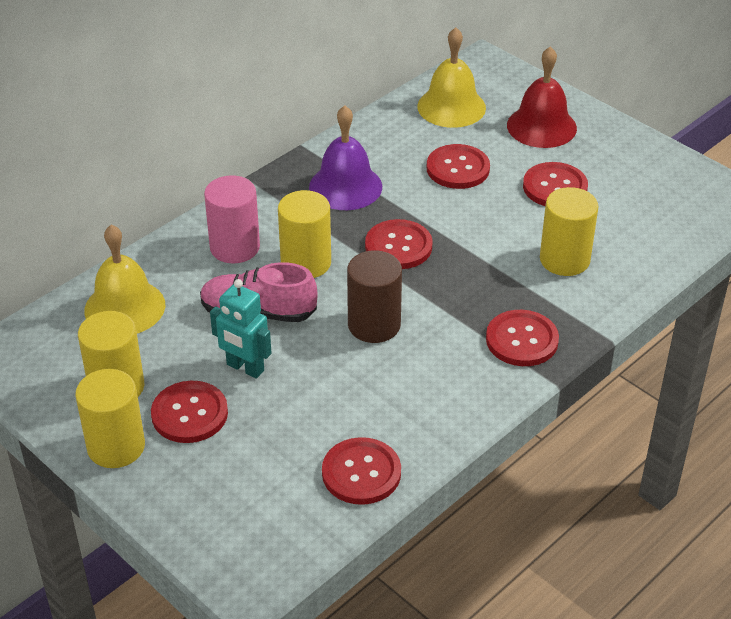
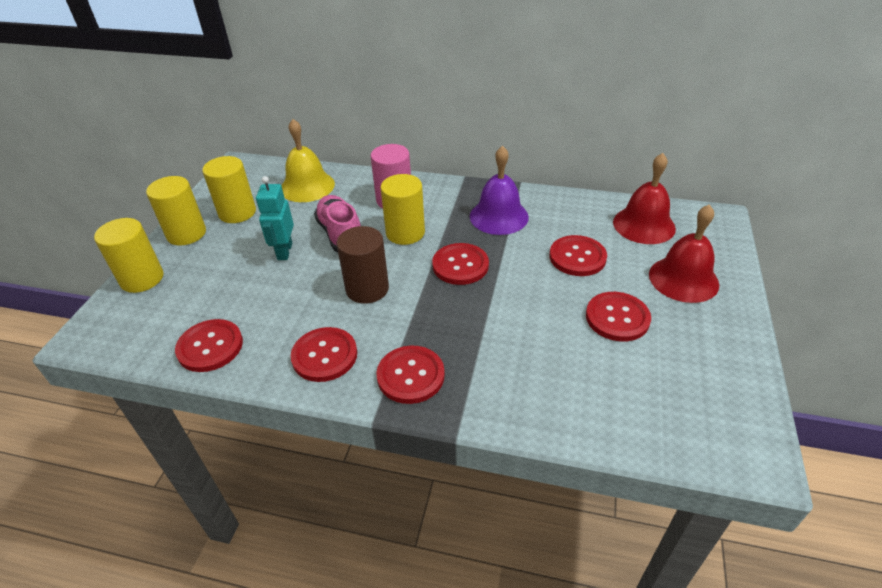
camera: 60 degrees right, 0 degrees up
red button [151,381,228,443] -> red button moved to [291,327,357,382]
yellow bell [417,27,486,128] -> red bell [613,153,676,244]
yellow cylinder [540,187,599,276] -> yellow cylinder moved to [94,218,163,293]

